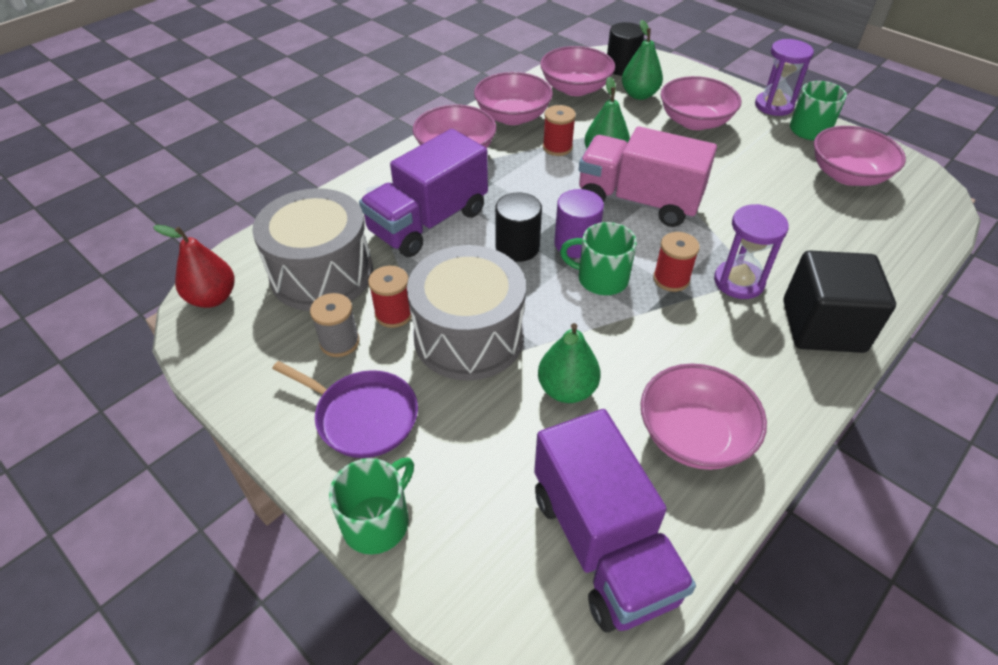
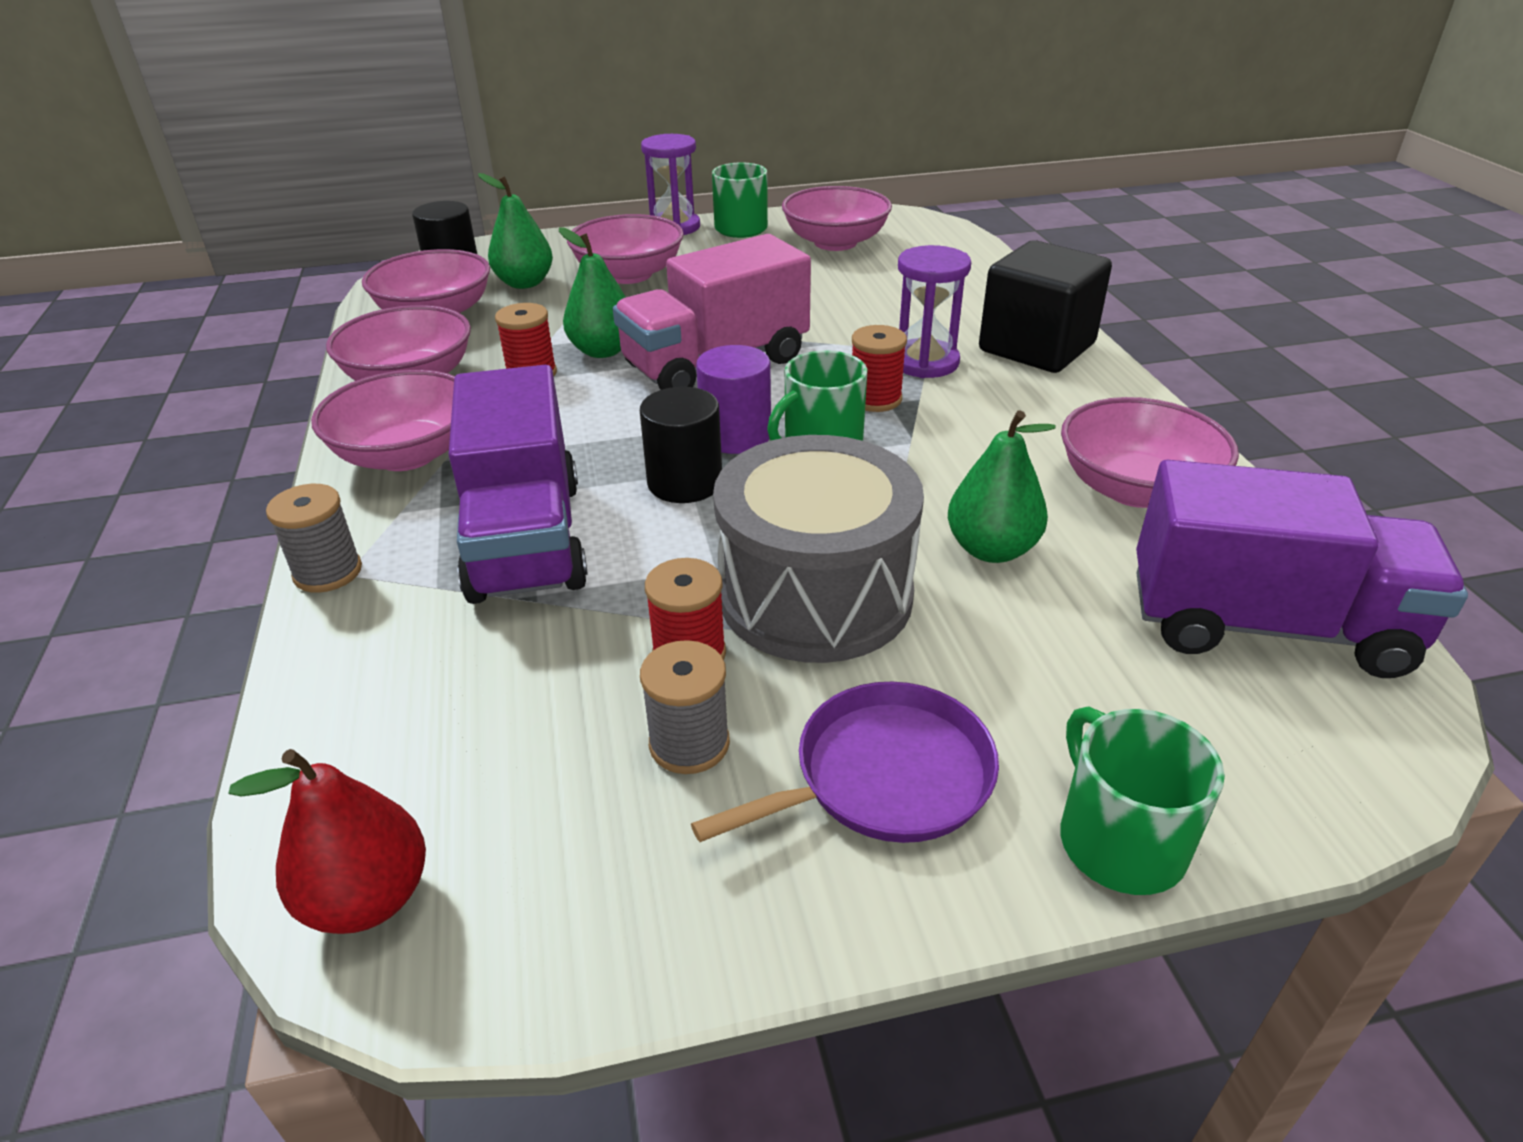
camera: 55 degrees left, 10 degrees down
grey drum [252,188,373,311] -> none
none -> grey spool [266,484,362,593]

